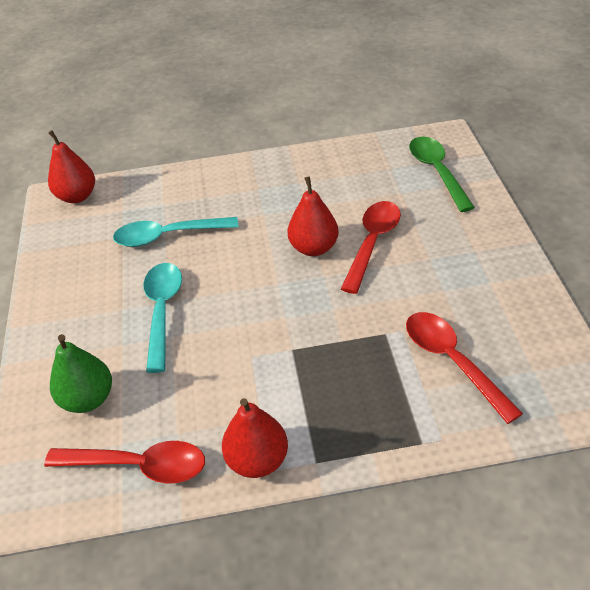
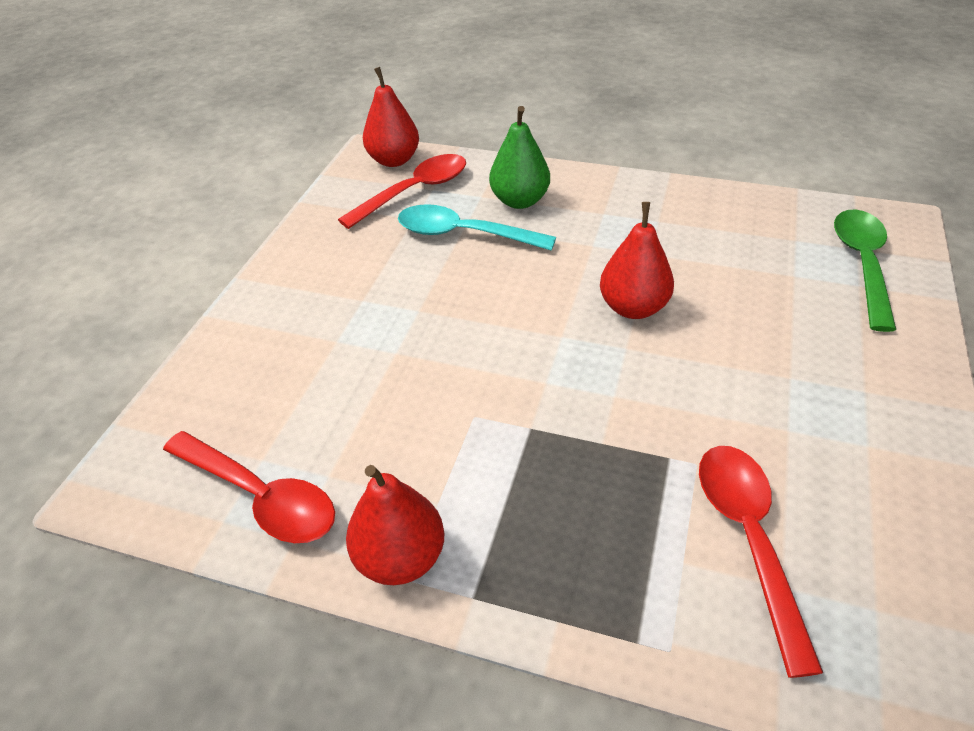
camera: 25 degrees right, 0 degrees up
green pear [50,334,112,413] -> green pear moved to [489,106,550,209]
turquoise spoon [143,263,182,373] -> none
red spoon [341,201,401,294] -> red spoon moved to [338,154,466,229]

